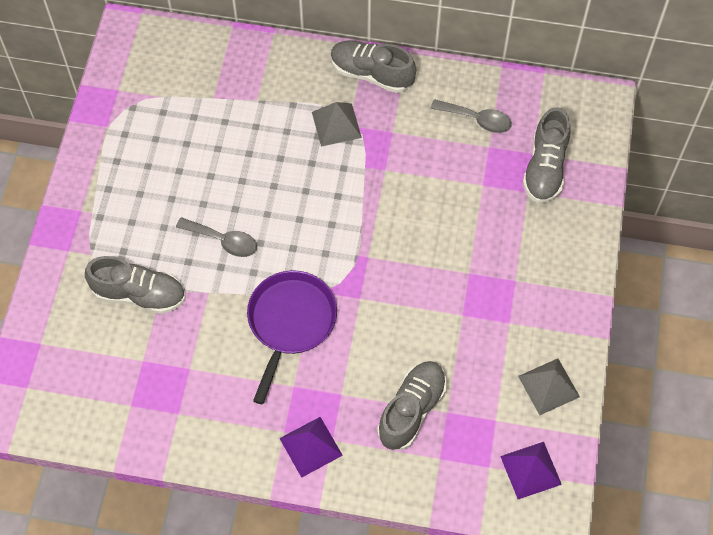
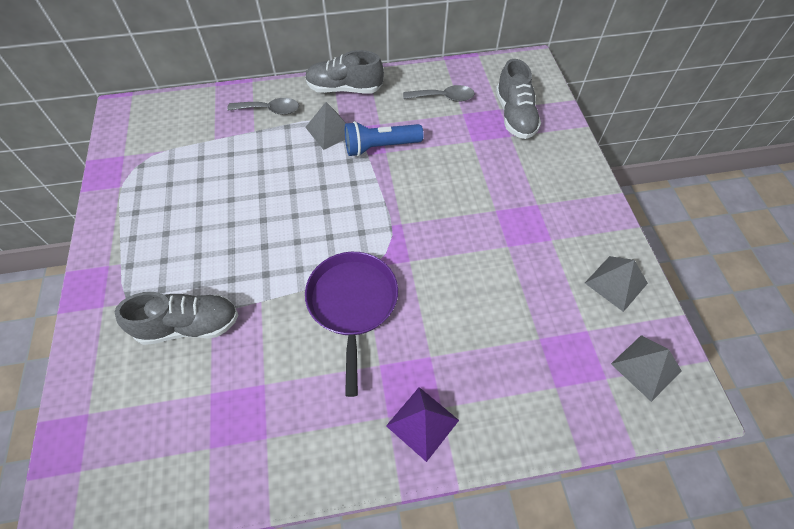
camera: 20 degrees left, 5 degrees down
grey spoon [176,217,257,257] -> grey spoon moved to [227,98,299,115]
grey shoe [377,361,447,450] -> none
purple pyramid [500,442,562,499] -> grey pyramid [611,335,682,402]
none -> blue flashlight [345,121,424,157]

